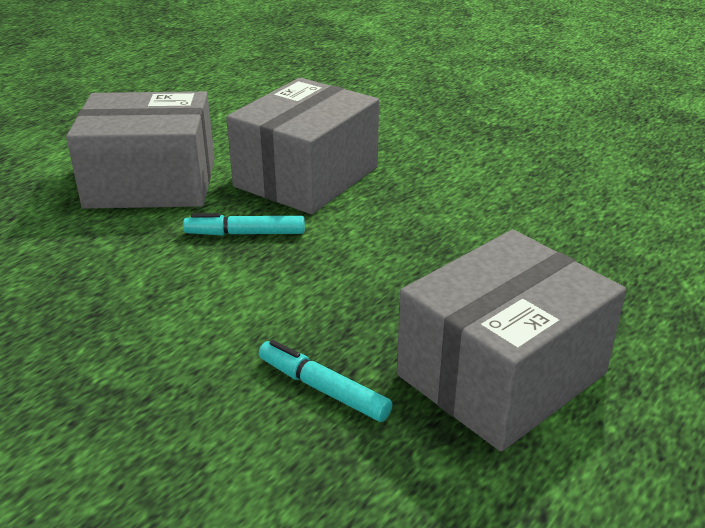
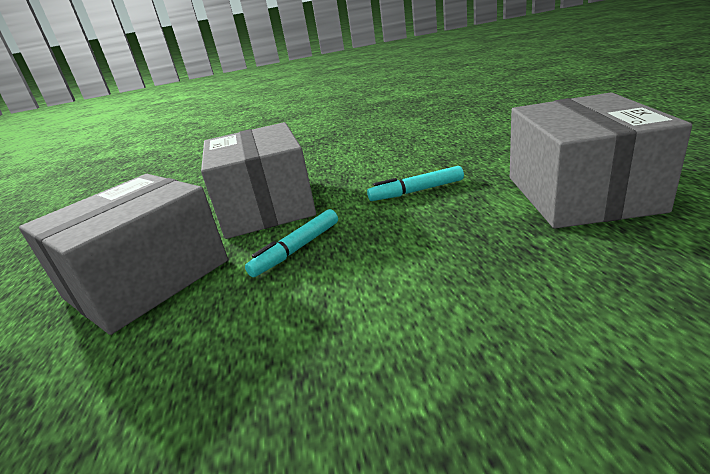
camera: 45 degrees left, 5 degrees down
turquoise marker [259,340,392,422] -> turquoise marker moved to [367,166,464,201]

